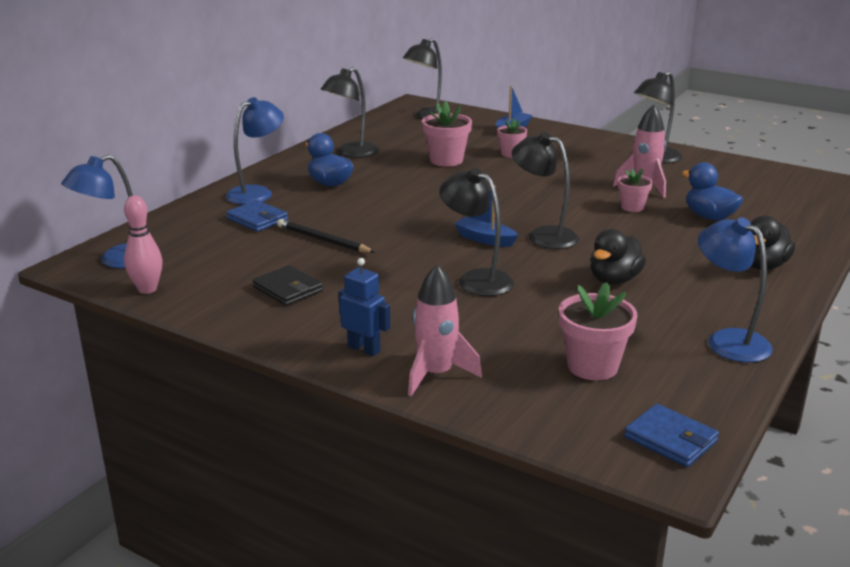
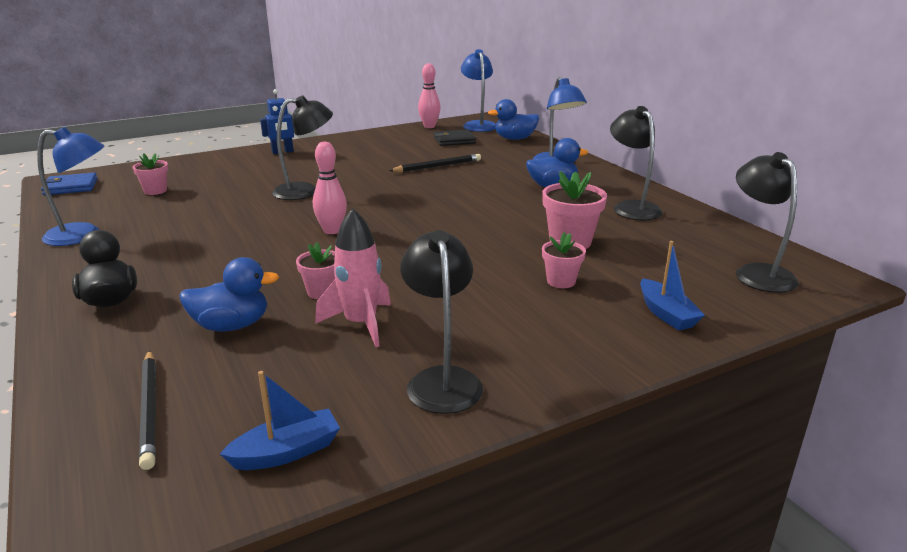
camera: 120 degrees right, 0 degrees up
blue wallet [226,200,288,232] -> none
black wallet [253,265,323,306] -> black wallet moved to [434,129,476,146]
pink rocket [408,265,482,396] -> none
blue boat [455,185,518,247] -> blue boat moved to [220,371,340,470]
black lamp [512,132,579,249] -> pink bowling pin [313,142,347,234]
pink flower pot [559,282,638,380] -> pink flower pot [133,153,168,195], size x0.62
black duck [590,229,646,285] -> none
none -> black pencil [139,350,156,470]
none -> blue duck [488,99,539,140]

